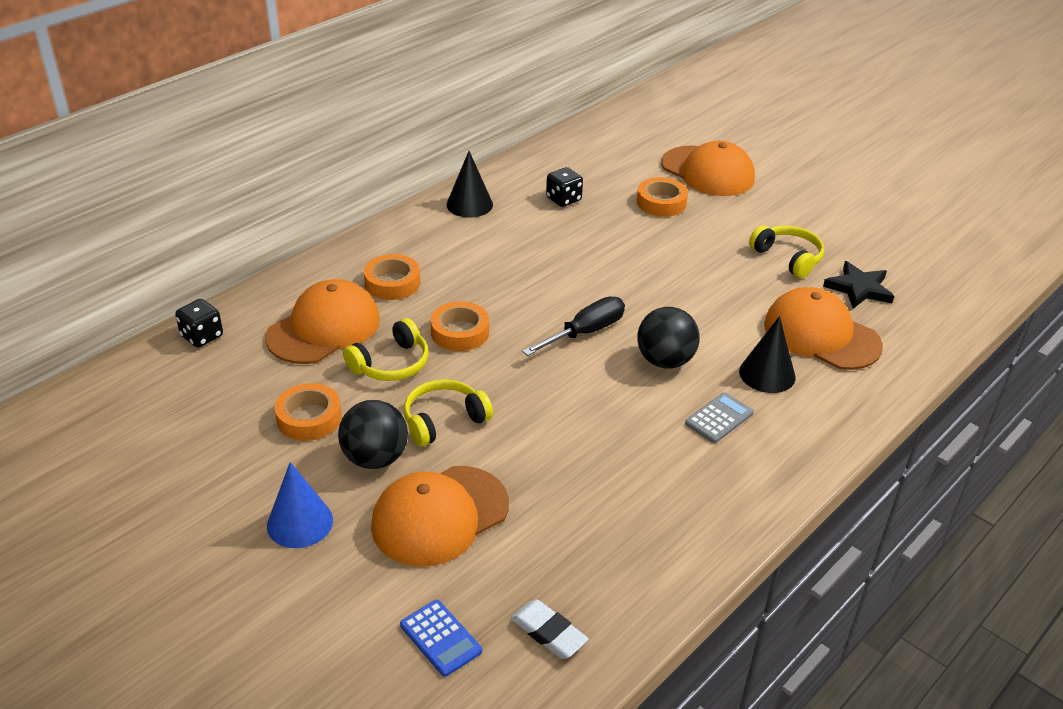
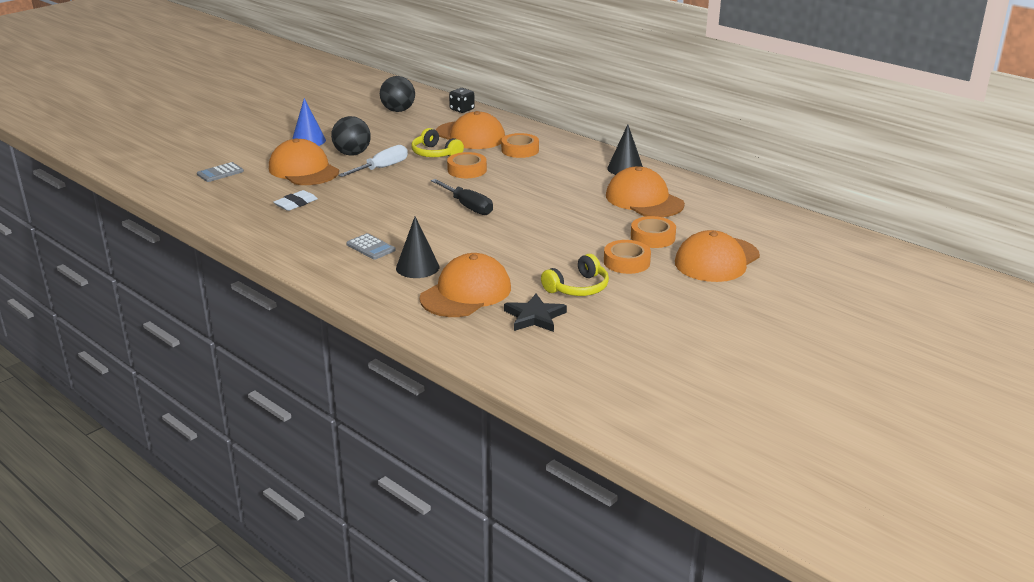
camera: 90 degrees right, 10 degrees down
orange tape [275,383,342,441] -> orange tape moved to [604,240,651,274]
blue calculator [400,600,482,677] -> grey calculator [197,162,244,182]
yellow headphones [403,379,493,447] -> white screwdriver [338,145,408,177]
white eraser [511,599,589,659] -> white eraser moved to [274,190,318,211]
black dice [546,167,583,207] -> orange cap [606,166,685,217]
black ball [637,307,700,369] -> black ball moved to [380,76,415,112]

